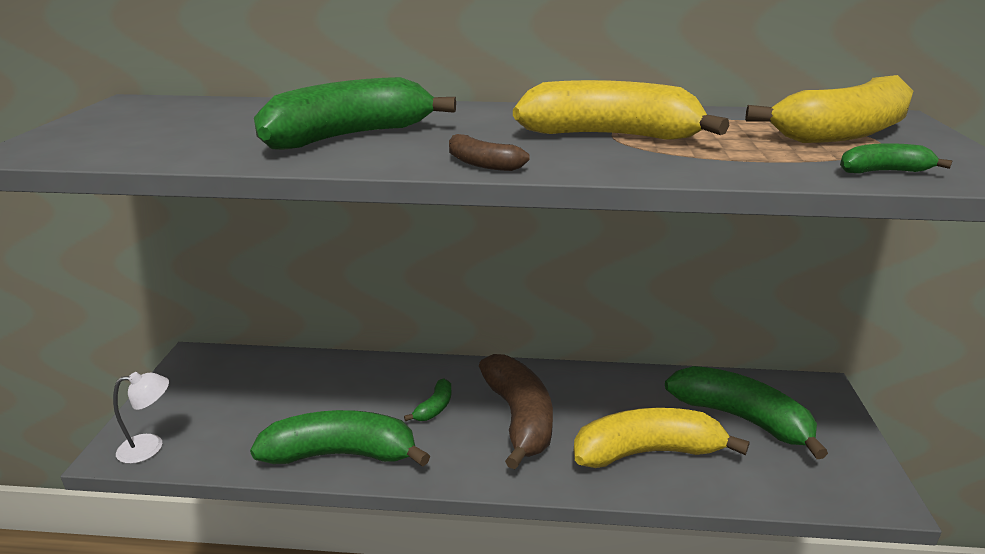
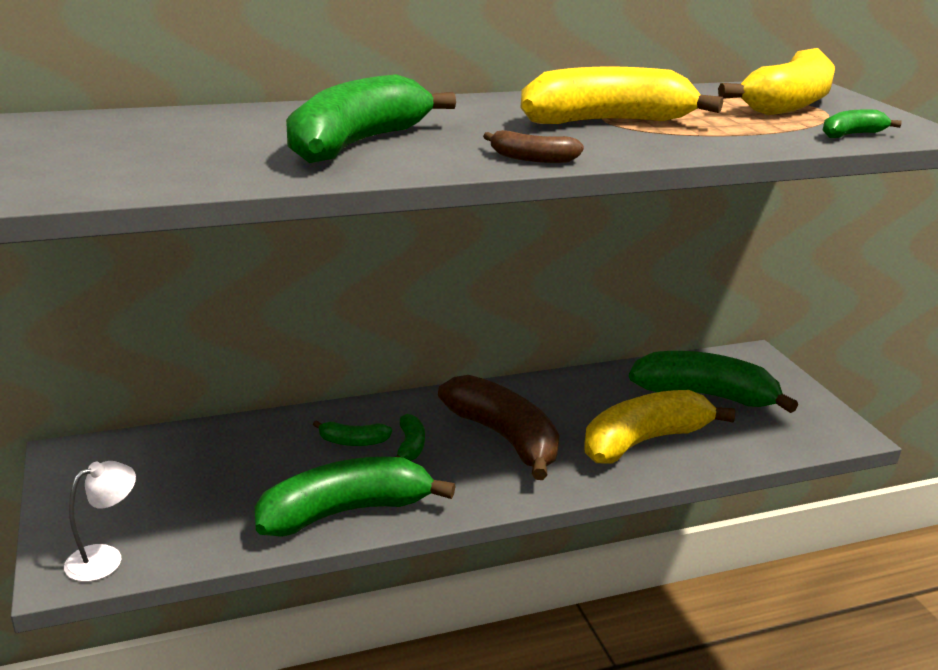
camera: 25 degrees left, 0 degrees up
none -> green banana [313,420,392,446]

